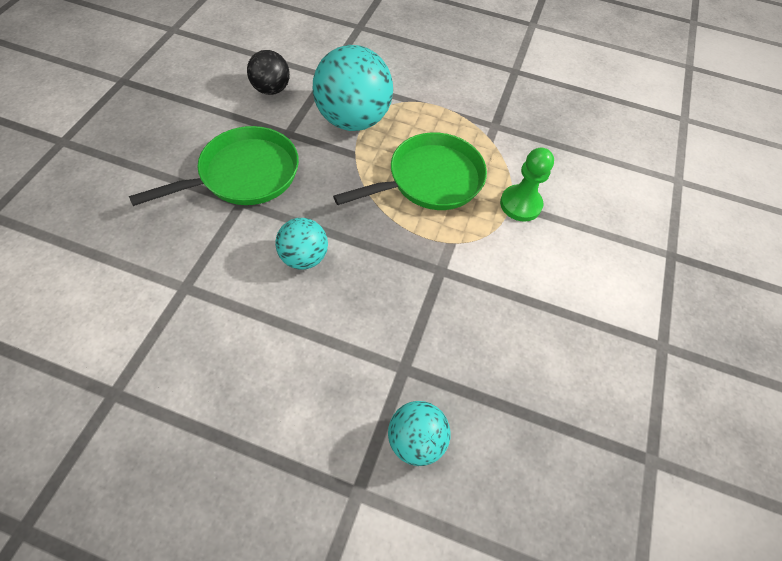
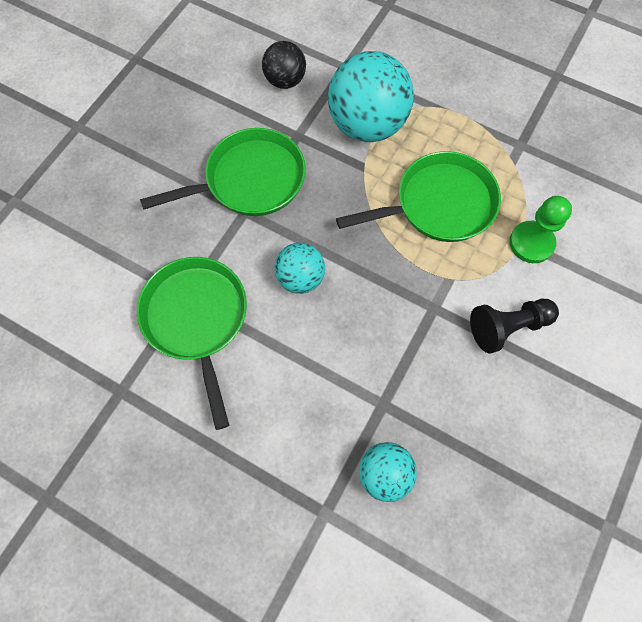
camera: 15 degrees right, 10 degrees up
none -> green pan [137,257,247,430]
none -> black pawn [470,299,559,354]

